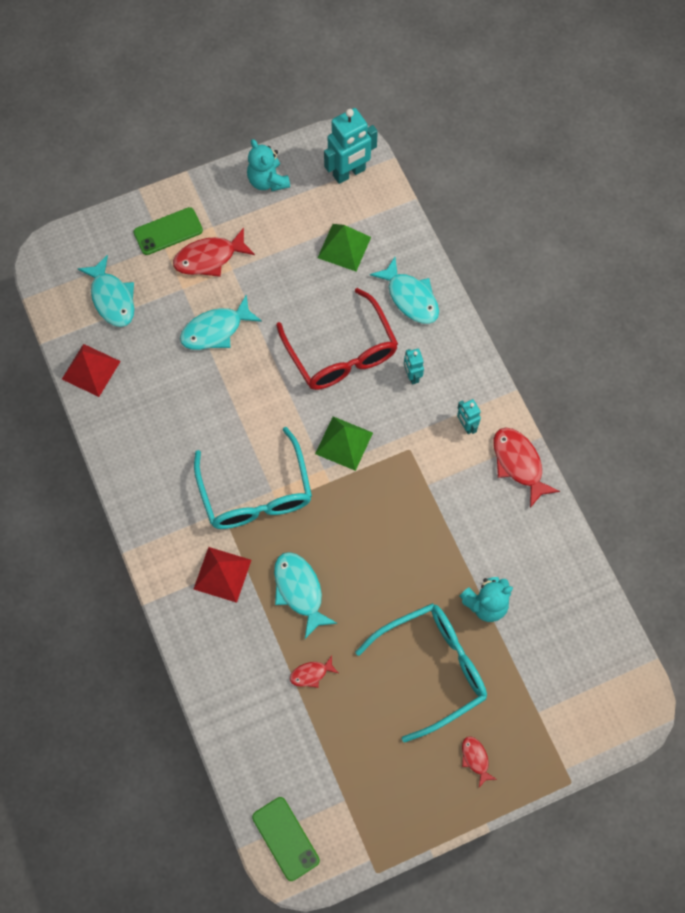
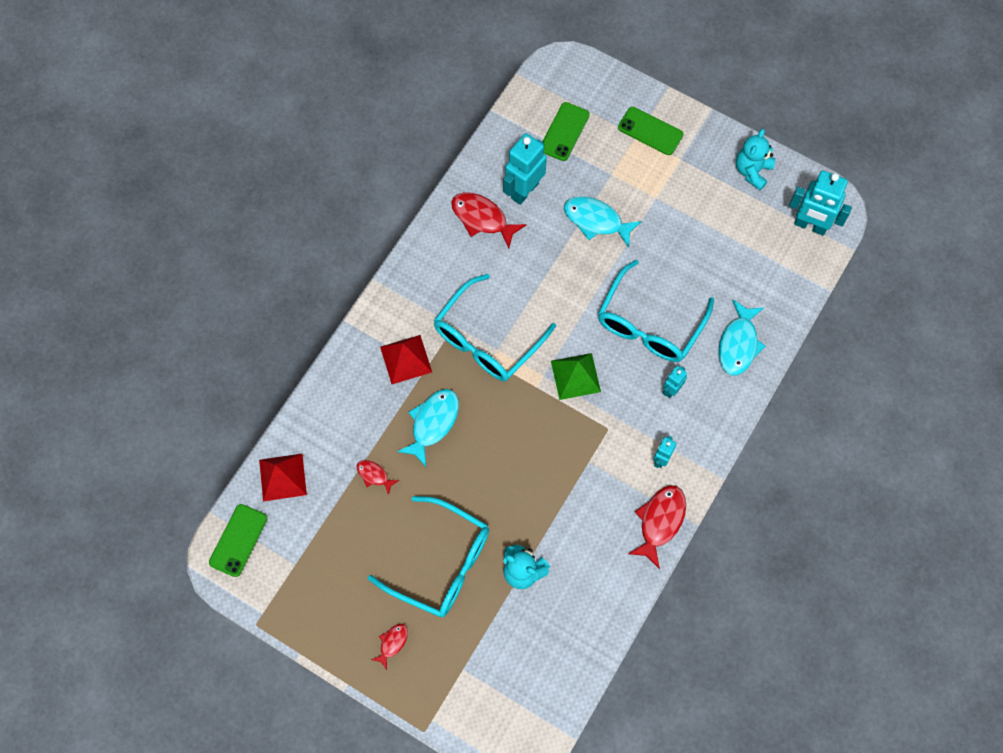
camera: 55 degrees right, 0 degrees up
red pyramid [62,344,121,397] -> red pyramid moved to [259,454,307,501]
turquoise fish [78,255,135,327] -> green phone [542,102,590,161]
red fish [173,227,255,277] -> red fish moved to [451,192,527,249]
red glasses [276,288,398,390] -> turquoise glasses [598,260,714,362]
green pyramid [317,224,371,271] -> none
none -> turquoise robot [503,133,547,205]

